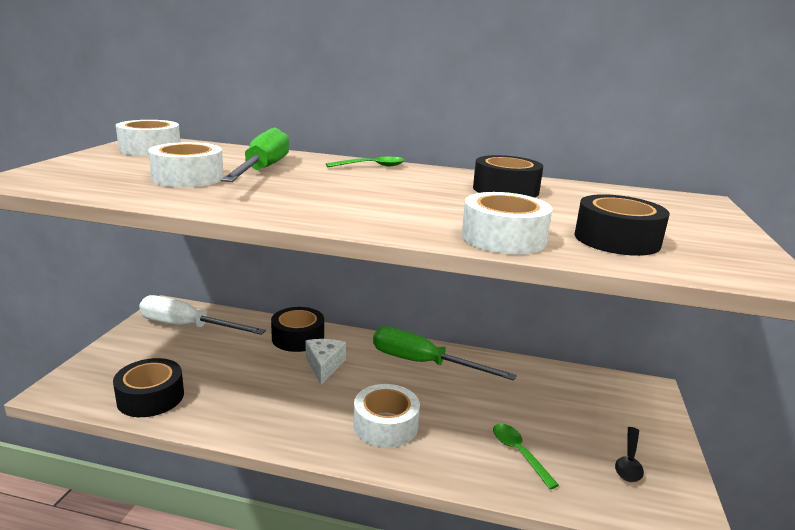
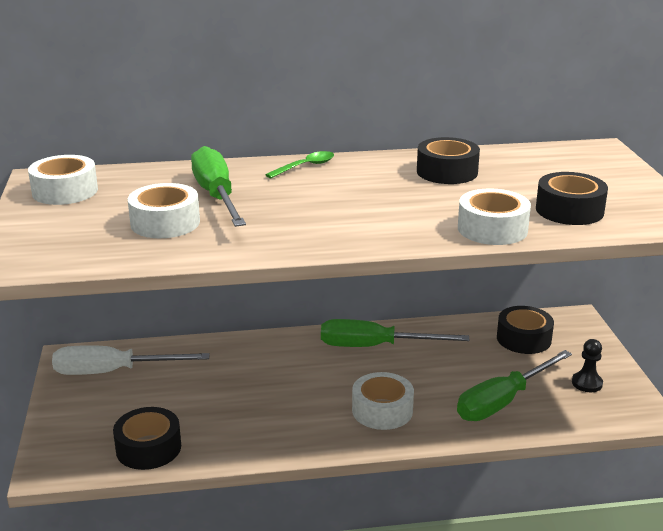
camera: 20 degrees left, 5 degrees up
black tape [271,307,324,352] -> black tape moved to [497,306,554,354]
white cheese [306,339,346,385] -> none
green spoon [493,424,559,489] -> green screwdriver [457,350,572,421]
black spoon [615,427,644,482] -> black pawn [572,339,603,392]

